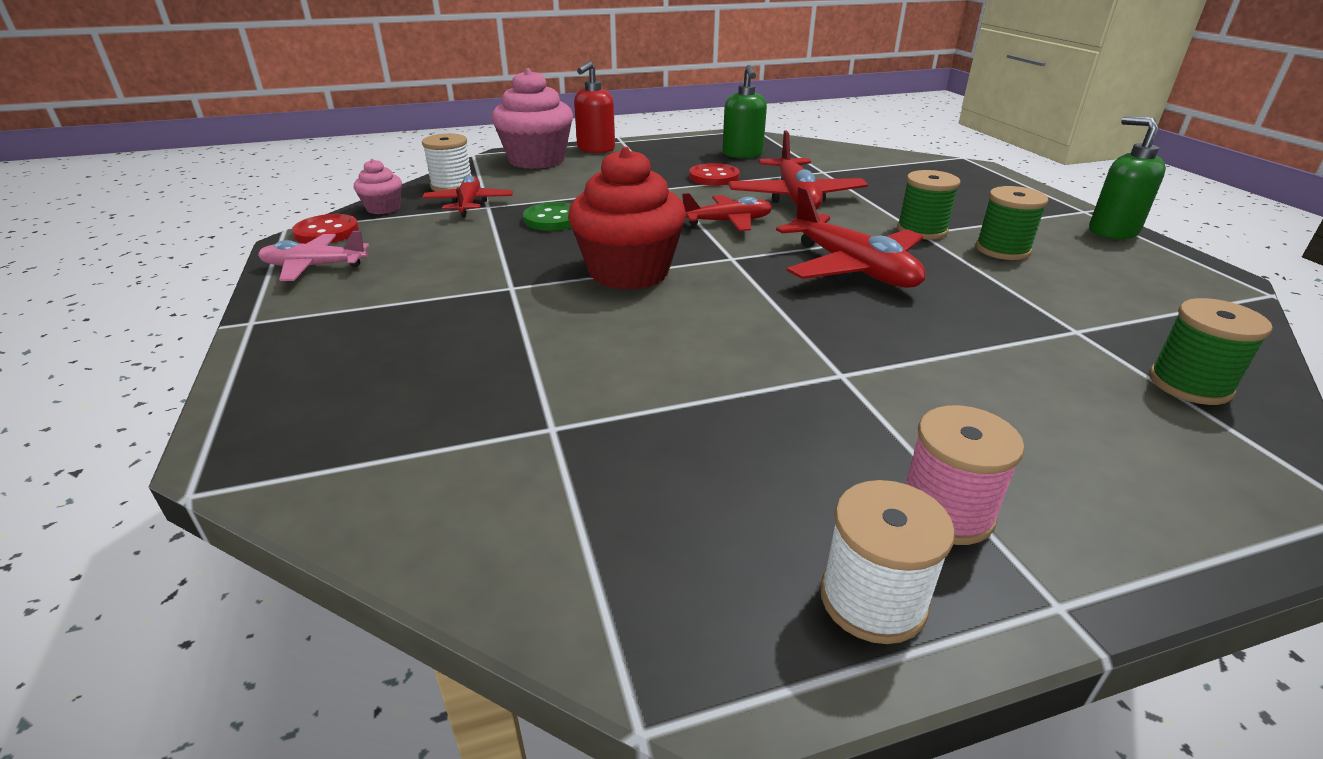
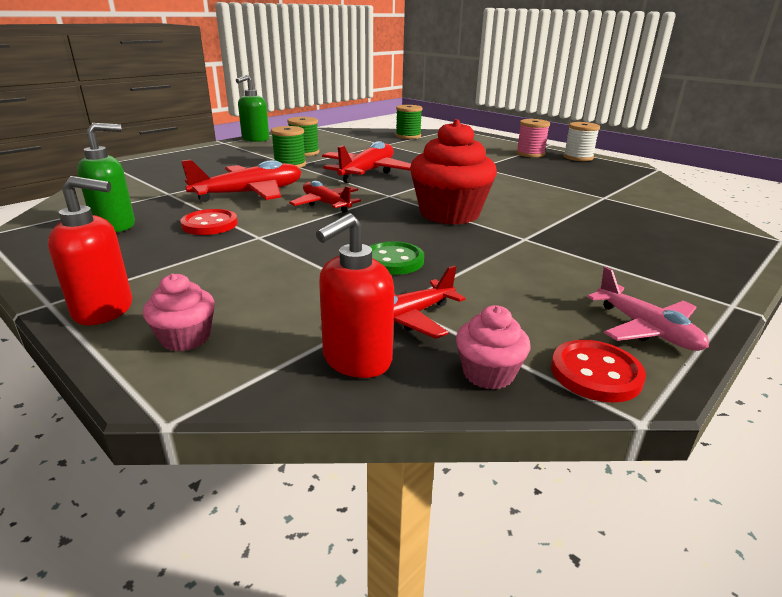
camera: 120 degrees left, 5 degrees down
white spool [422,133,471,191] -> red soap dispenser [316,213,394,378]
pink cupcake [492,68,573,169] -> pink cupcake [143,273,215,351], size x0.49

